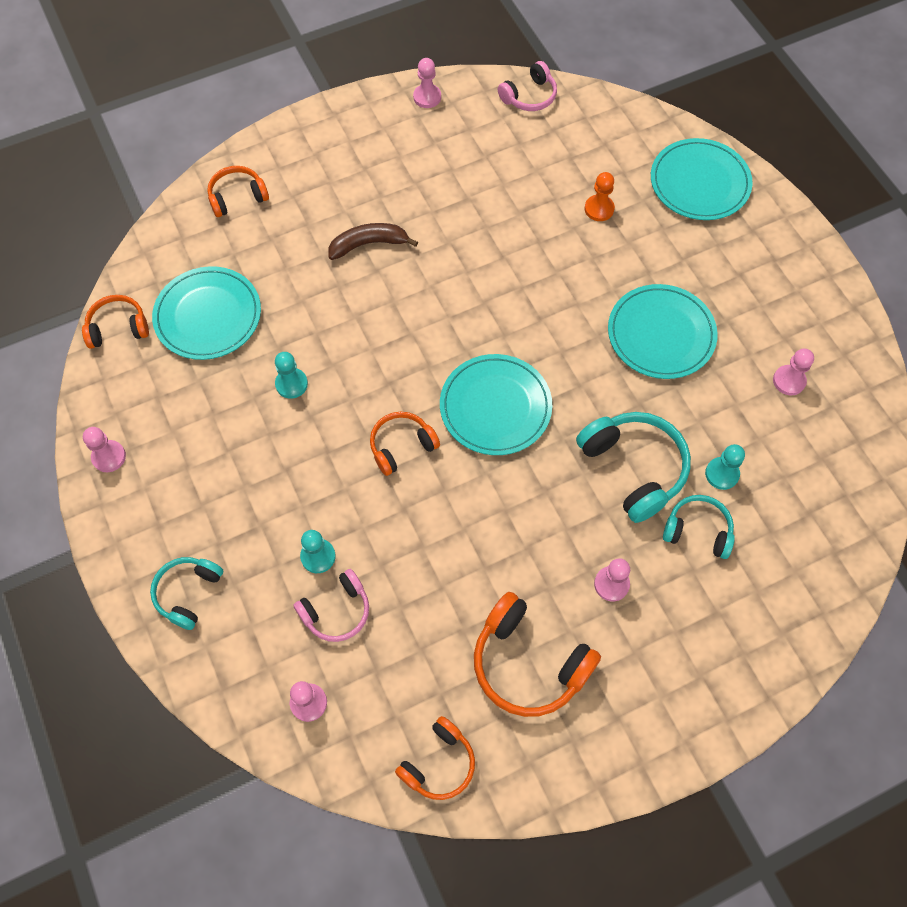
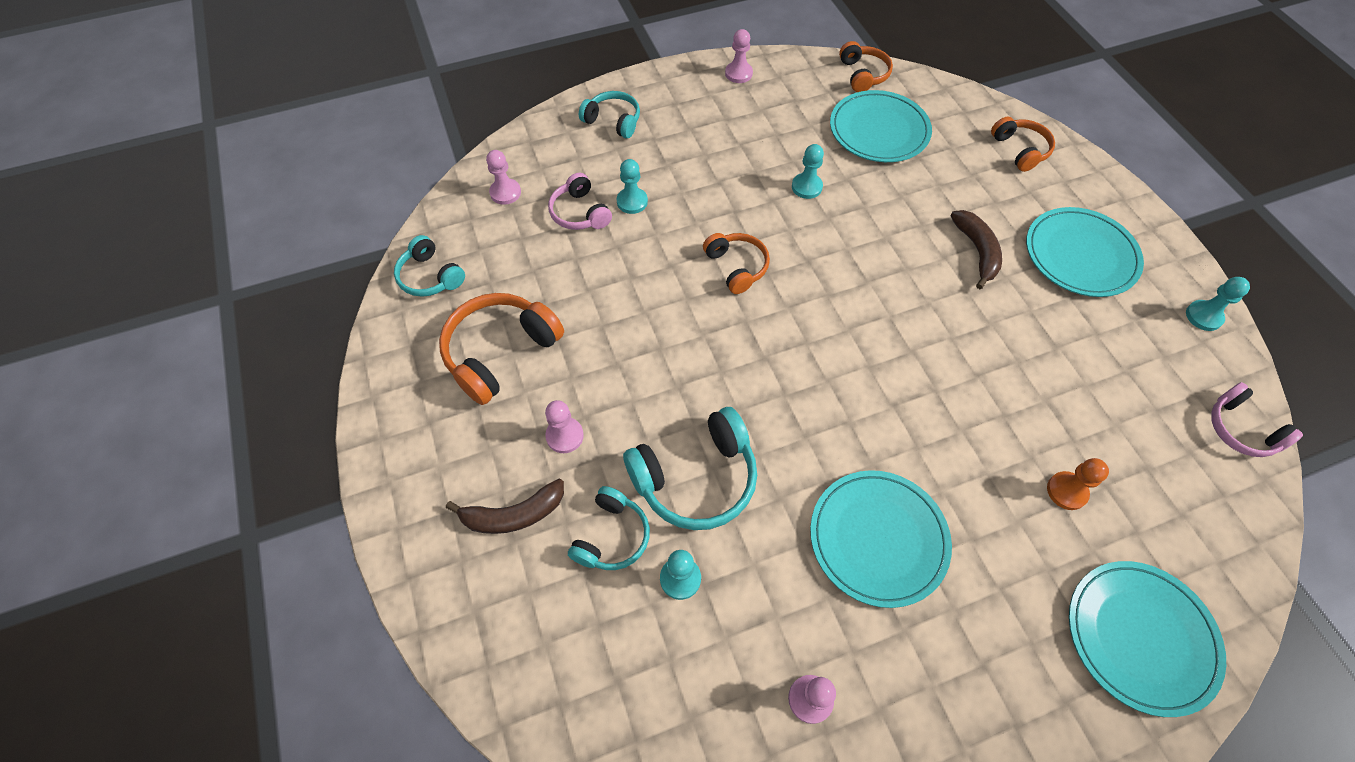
camera: 95 degrees right, 5 degrees down
orange headphones [395,716,475,800] -> turquoise headphones [394,235,465,297]
pink pawn [413,58,441,108] -> turquoise pawn [1186,277,1250,331]
turquoise plate [440,354,552,455] -> turquoise plate moved to [1026,207,1144,297]
none -> brown banana [446,479,564,534]

